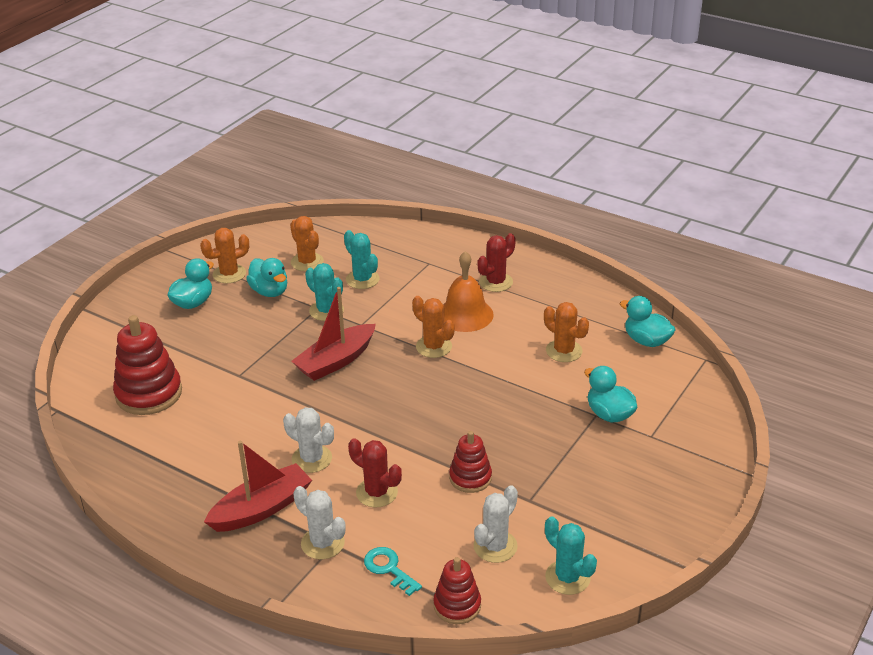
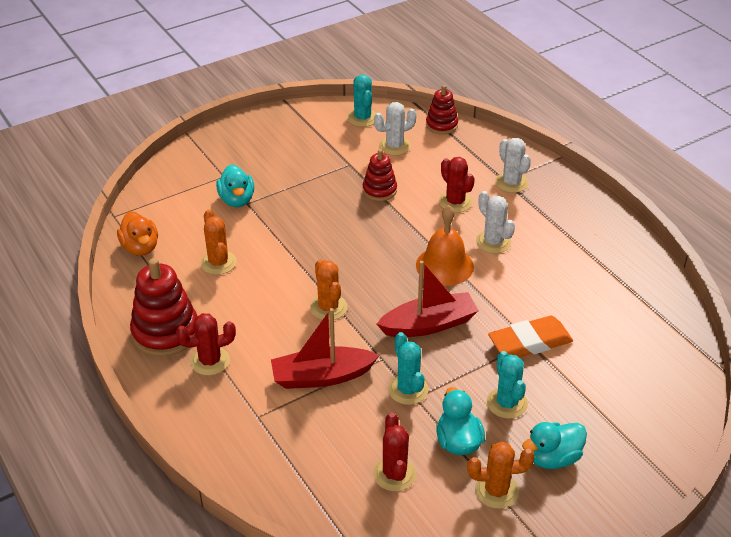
camera: 155 degrees left, 5 degrees up
red stacking toy [113,315,182,415] -> red stacking toy moved to [130,258,197,356]
red boat [204,441,312,532] -> red boat moved to [271,308,380,389]
orange cactus [290,216,324,271] -> red cactus [373,413,417,491]
turquoise cactus [344,230,379,289] -> turquoise cactus moved to [487,351,528,419]
turquoise key [364,547,422,596] -> none
orange bell [443,251,494,332] -> orange bell moved to [416,205,474,286]
turquoise duck [620,296,676,347] -> orange duck [117,211,158,256]
none -> orange eraser [488,316,573,357]

